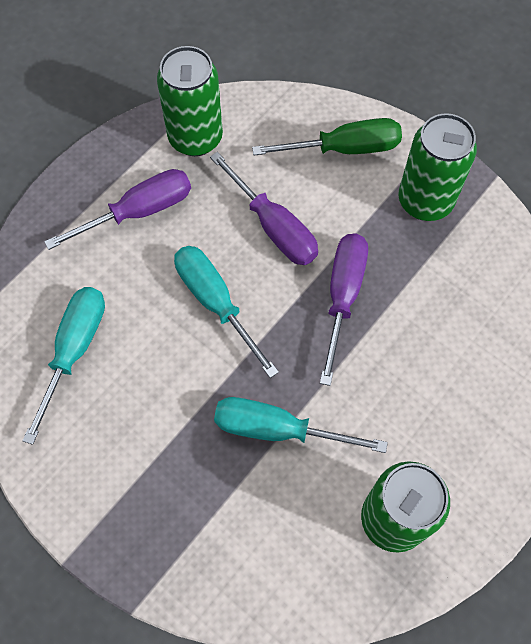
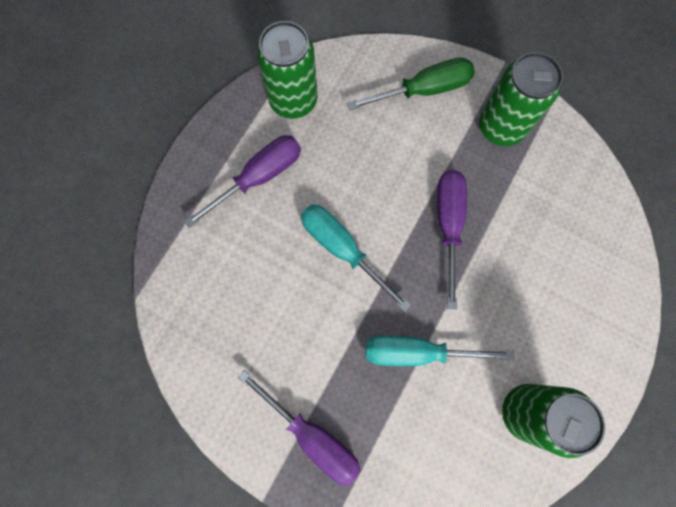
camera: 10 degrees left, 10 degrees up
turquoise screwdriver [23,287,105,445] -> none
purple screwdriver [210,152,318,265] -> purple screwdriver moved to [238,370,361,486]

